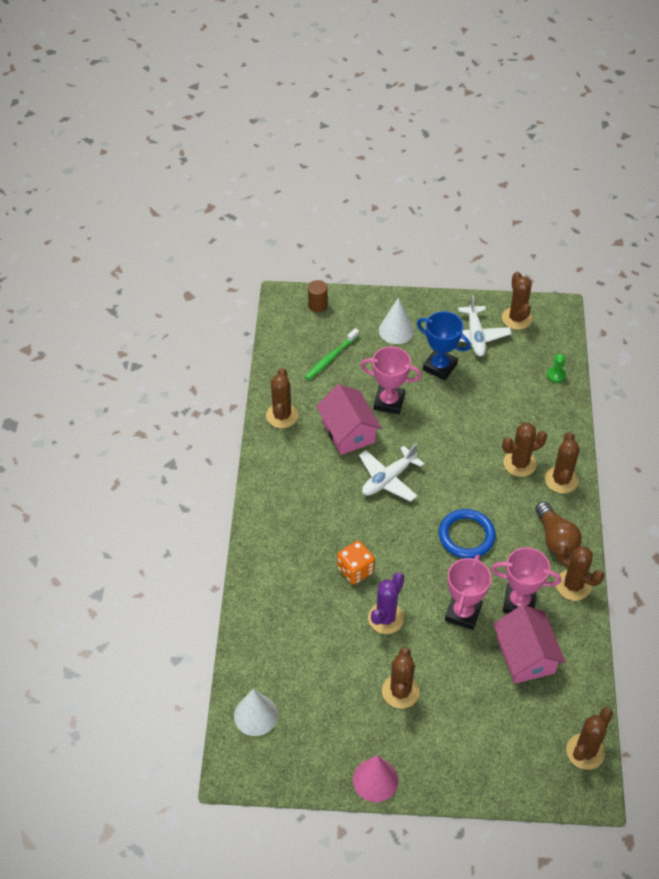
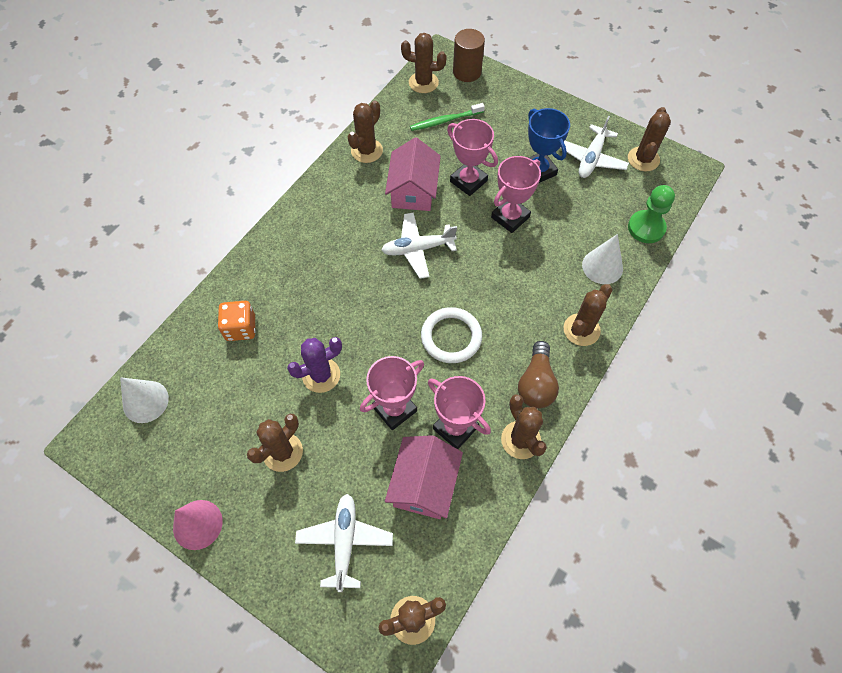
camera: 30 degrees right, 10 degrees up
brown cylinder [308,280,328,312] -> brown cylinder [453,29,485,82], size x1.50
orange dice [337,541,375,585] -> orange dice moved to [218,301,256,341]
white cone [379,297,414,344] -> white cone moved to [582,234,623,284]
blue ring [439,509,496,558] -> white ring [421,307,482,363]
brown cactus [502,423,547,477] -> brown cactus moved to [401,33,447,93]
green pawn [547,354,566,383] -> green pawn [628,185,675,243], size x1.82
none -> white plane [295,494,393,592]
none -> pink trophy [491,156,541,233]

